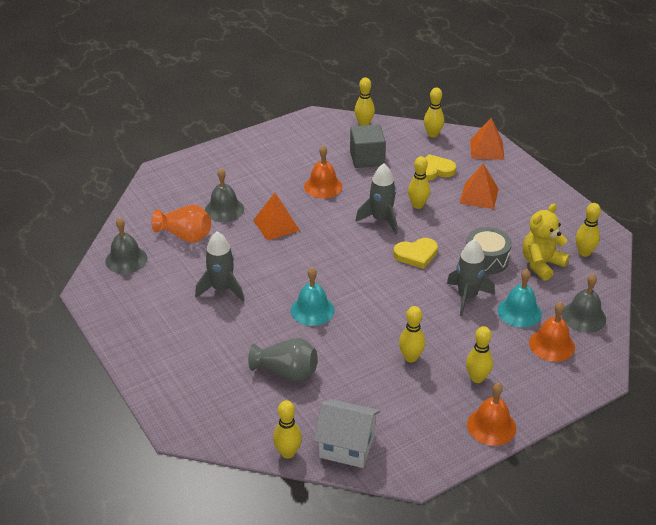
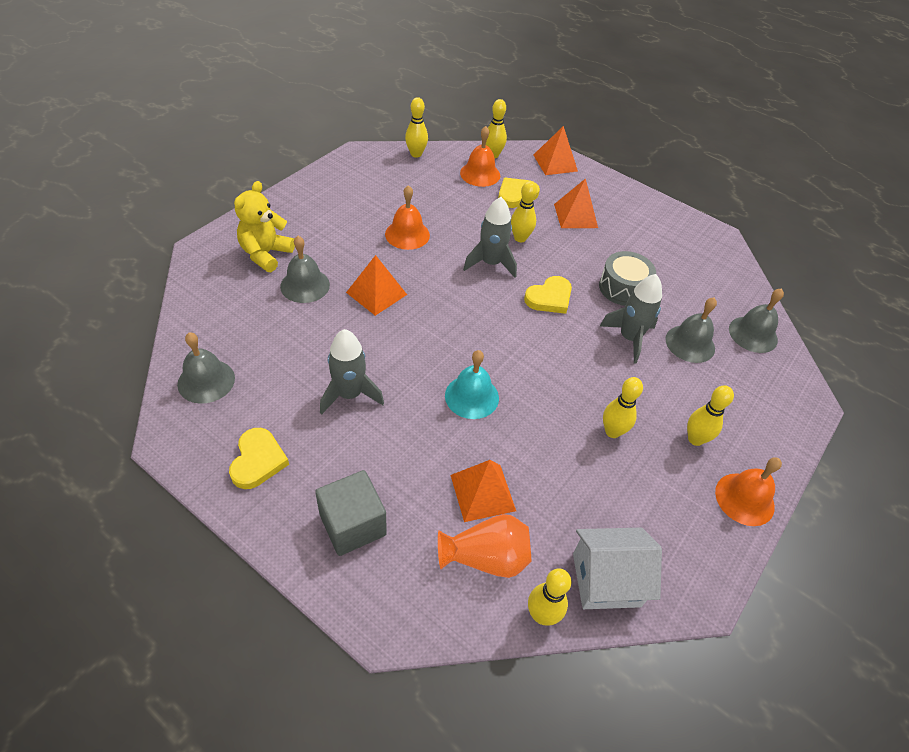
camera: 25 degrees left, 10 degrees up
orange vase [151,205,211,243] -> orange vase moved to [438,514,532,578]
grey vase [248,338,317,382] -> orange pyramid [451,460,516,522]
grey cube [350,124,386,168] -> grey cube moved to [315,470,387,556]
turquoise bell [498,269,542,328] -> grey bell [665,298,717,363]
yellow teddy bear [523,203,570,281] -> yellow teddy bear moved to [234,181,295,272]
orange bell [529,302,575,362] -> orange bell moved to [460,126,500,187]
yellow bowling pin [576,203,601,257] -> none
none -> yellow heart [229,428,289,489]

